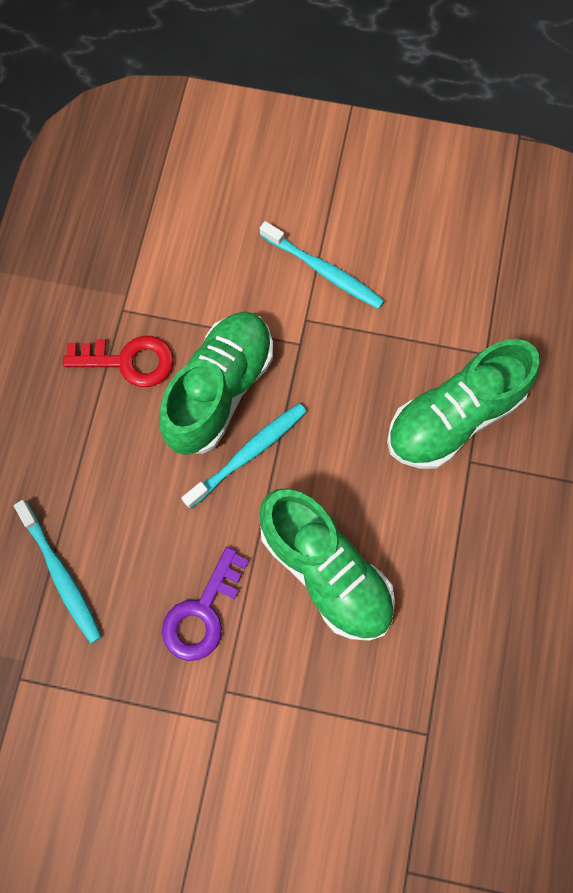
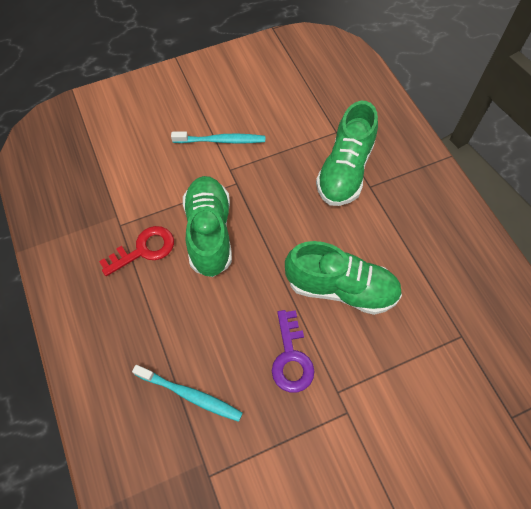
camera: 35 degrees left, 10 degrees down
turquoise toothbrush [182,403,307,509] -> none

